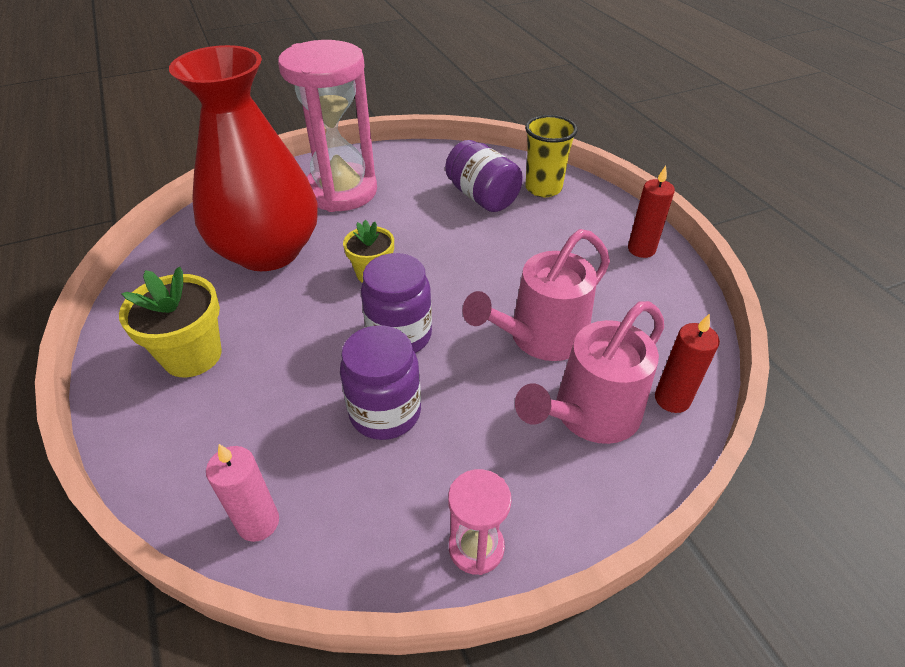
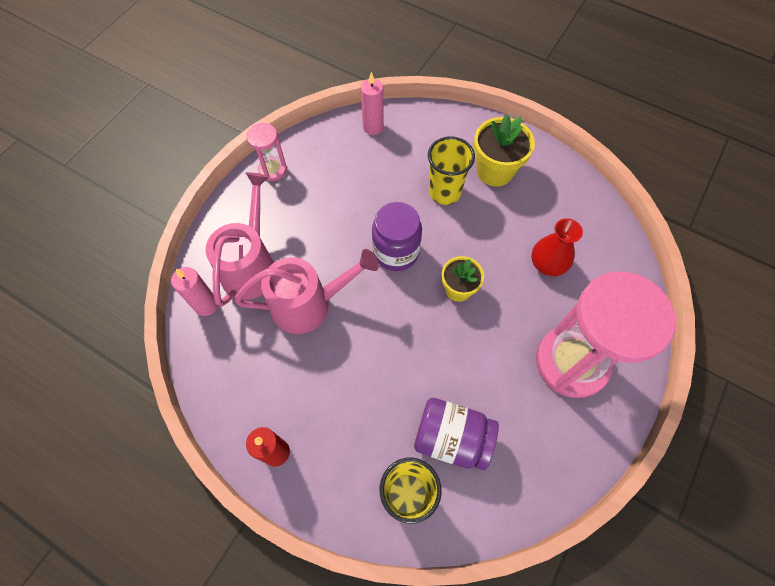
camera: 145 degrees right, 20 degrees up
red vase [169,45,317,271] -> red vase [532,218,583,276], size x0.43
purple jar [340,325,421,440] -> none
pink watering can [463,229,610,361] -> pink watering can turned 60 degrees clockwise [234,249,379,334]
red candle [655,313,720,413] -> pink candle [171,267,218,316]
none -> yellow cup [428,136,475,205]

